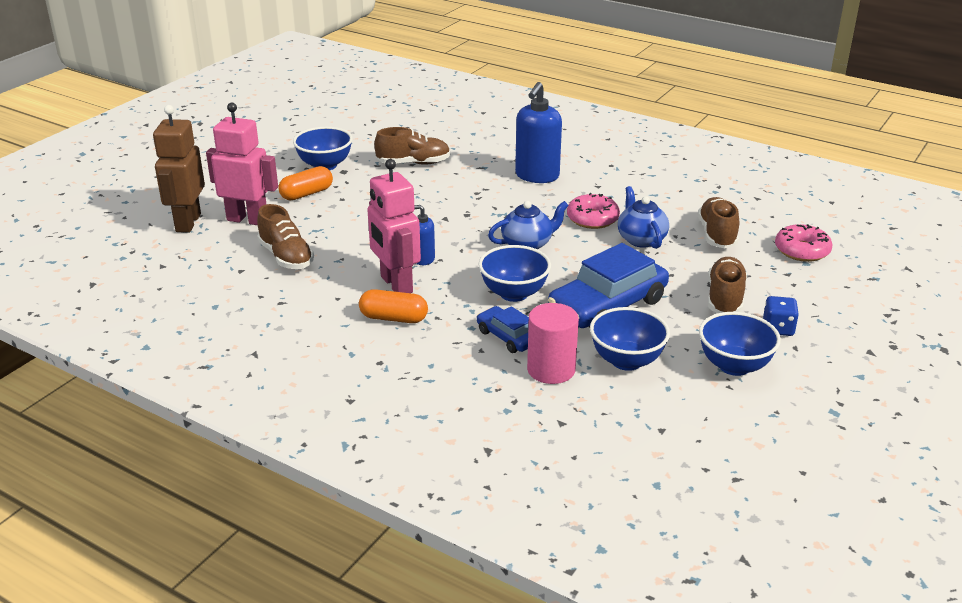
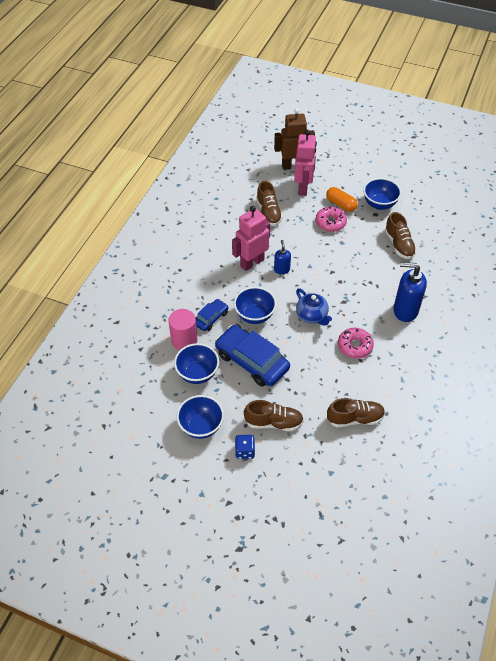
camera: 80 degrees right, 20 degrees up
brown shoe [257,204,314,269] -> brown shoe turned 60 degrees counterclockwise [256,181,283,226]
orange capsule [359,289,428,323] -> none
blue teapot [618,186,669,249] -> none
pink donut [775,224,833,262] -> pink donut moved to [316,206,347,232]

